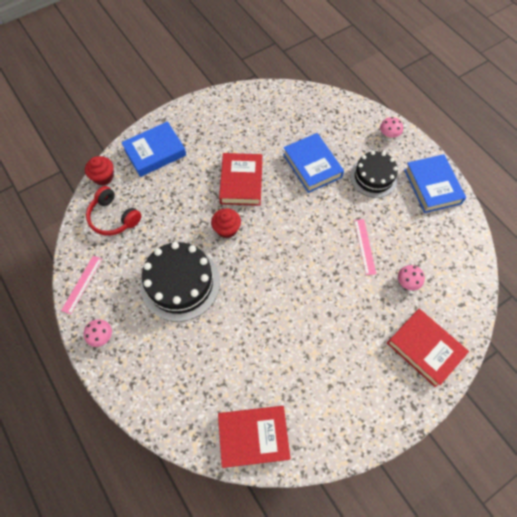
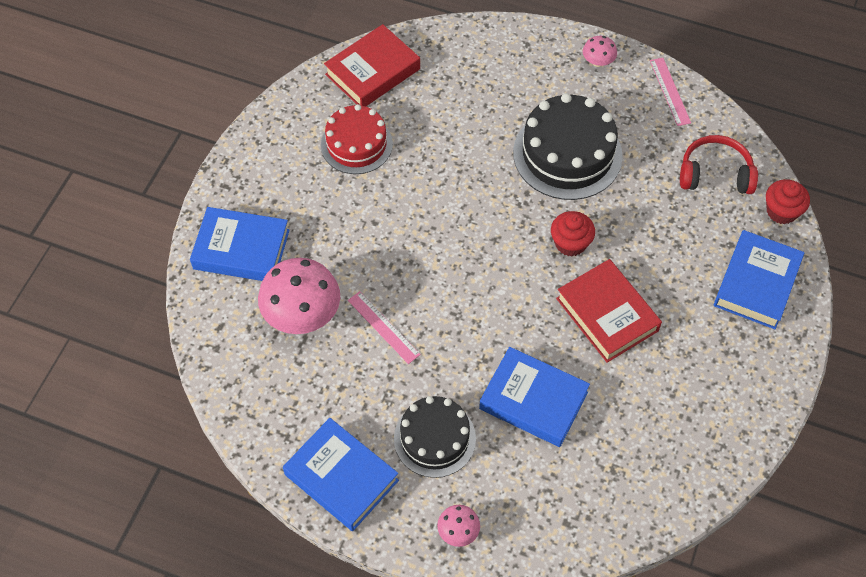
camera: 145 degrees right, 5 degrees down
red book [387,309,469,388] -> blue book [190,207,290,281]
pink mushroom [398,265,425,290] -> pink mushroom [258,258,340,334], size x2.08
none -> red cake [321,104,393,174]

